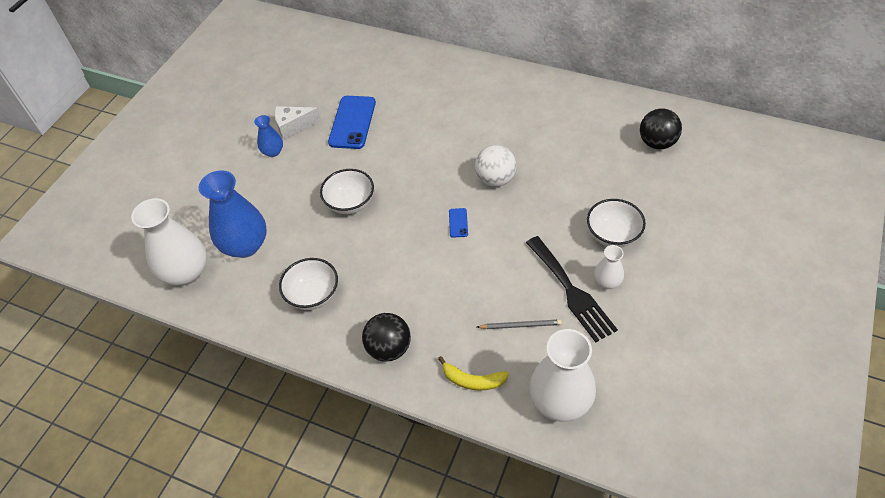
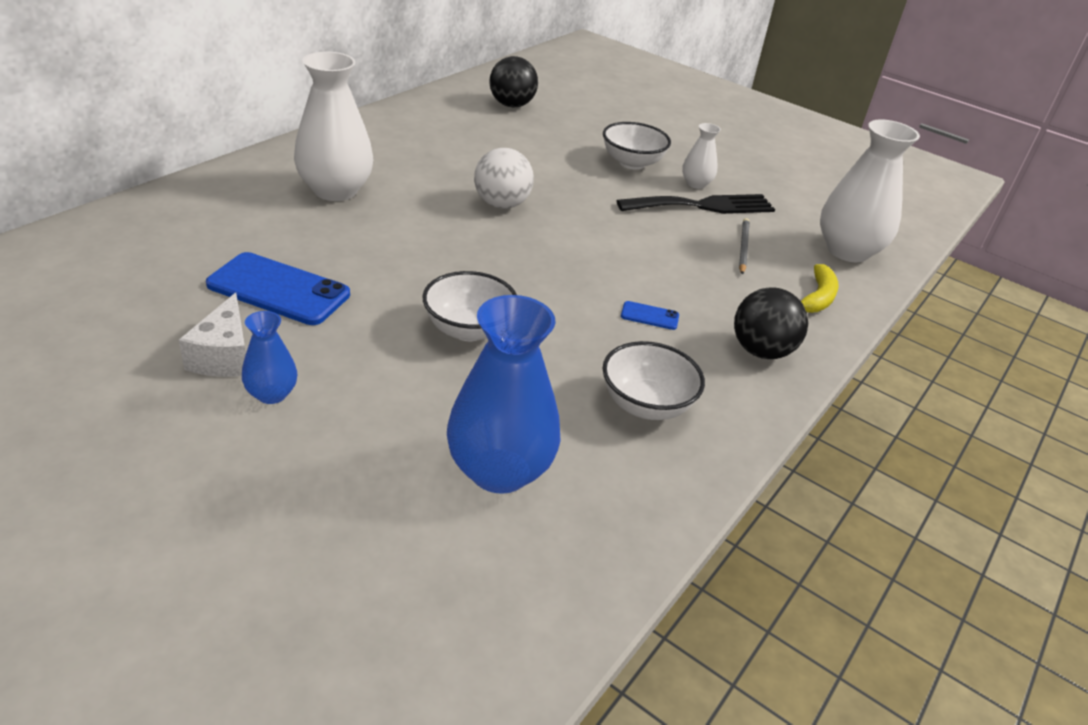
camera: 85 degrees left, 15 degrees down
white vase [131,198,207,285] -> white vase moved to [294,52,373,201]
blue phone [449,208,468,238] -> blue phone moved to [621,301,679,330]

